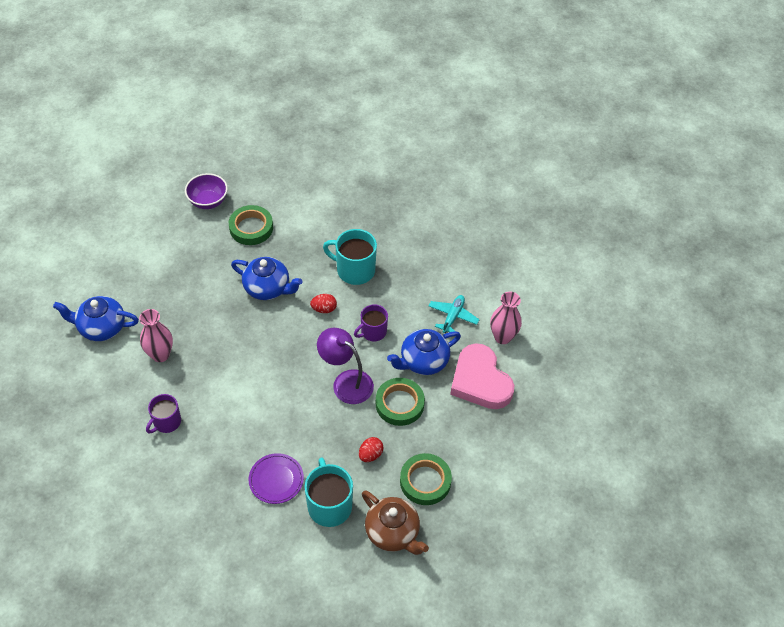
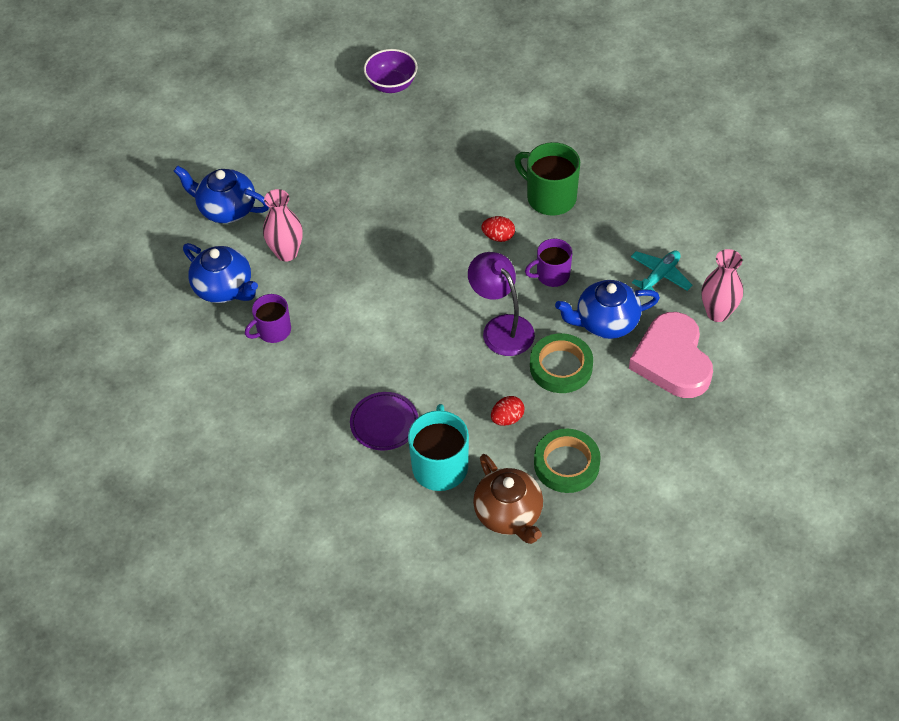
camera: 20 degrees right, 0 degrees up
green tape [229,205,273,245] -> none
blue teapot [231,257,302,300] -> blue teapot moved to [183,243,258,303]
turquoise mug [323,229,377,285] -> green mug [515,142,580,216]

